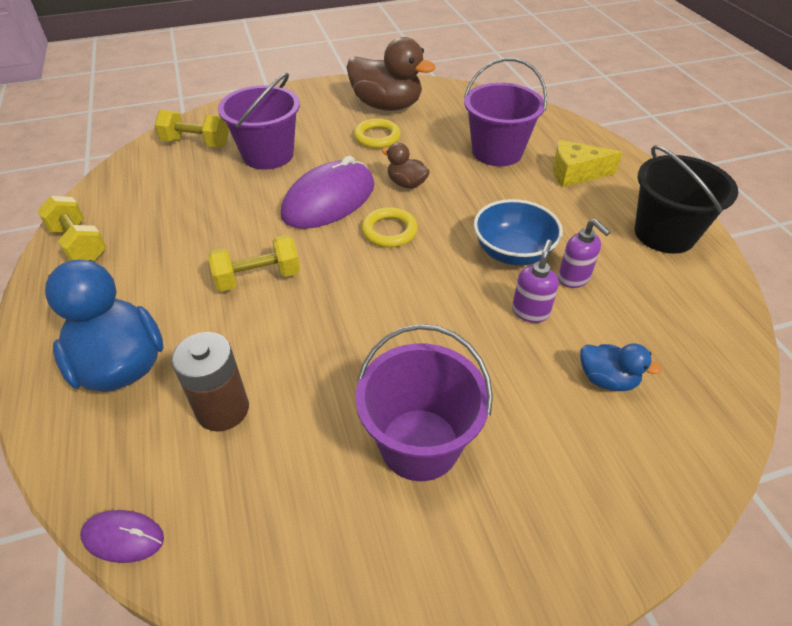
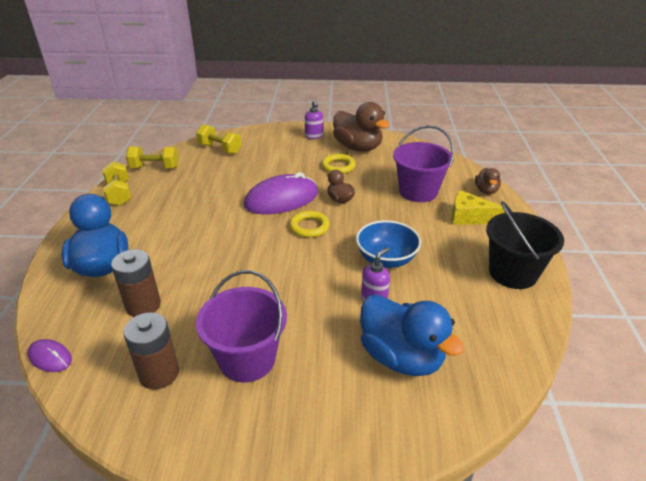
camera: 20 degrees right, 10 degrees down
yellow dumbbell [208,235,300,292] -> yellow dumbbell moved to [126,147,179,168]
purple bucket [218,73,300,170] -> none
purple soap dispenser [558,219,611,288] -> purple soap dispenser moved to [305,100,323,139]
blue duck [580,343,662,391] -> blue duck [360,295,465,376], size x1.99
none -> brown battery [123,312,179,390]
none -> brown duck [475,168,501,194]

